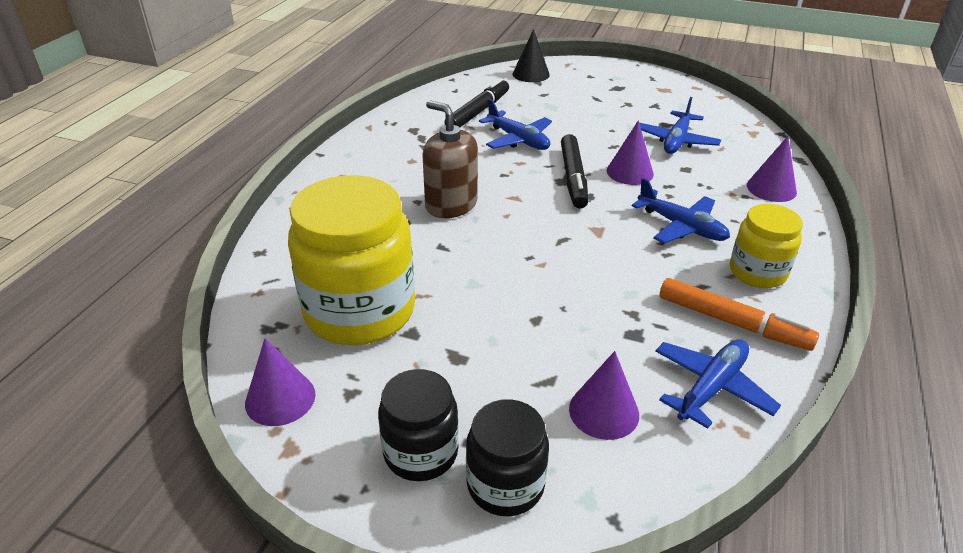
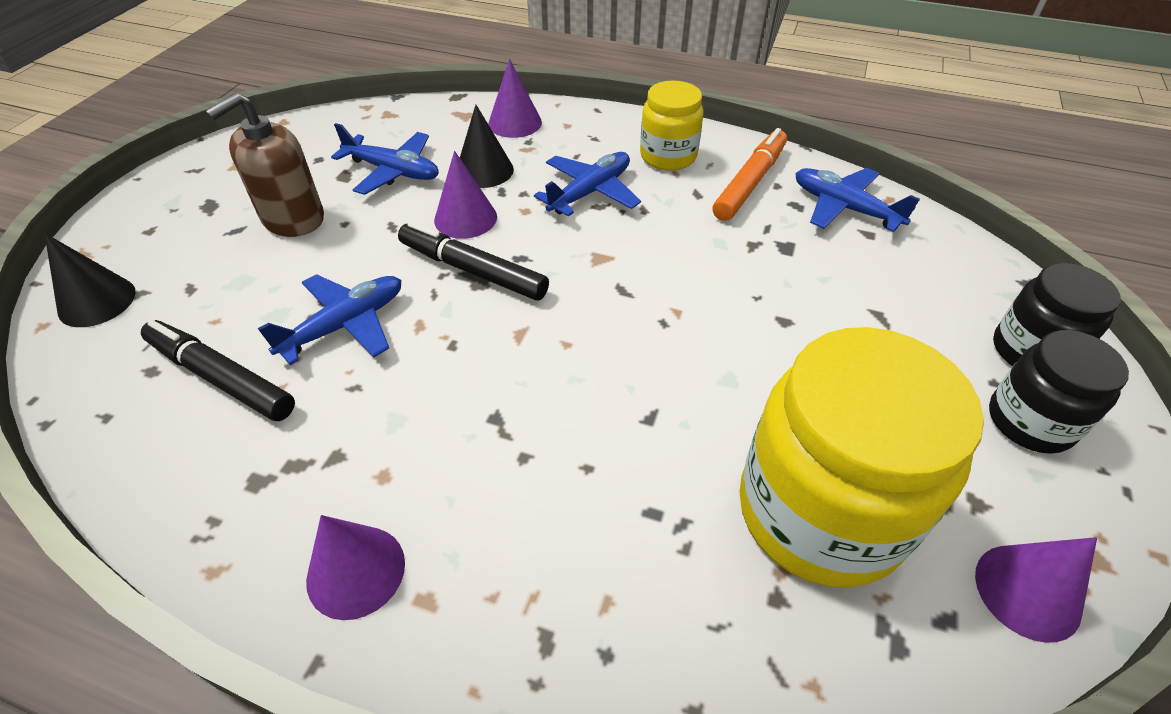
camera: 90 degrees left, 10 degrees up
brown soap dispenser [423,100,478,218] -> brown soap dispenser moved to [206,93,324,237]
black marker [561,134,588,208] -> black marker turned 150 degrees counterclockwise [398,222,549,301]
purple cone [569,351,639,440] -> purple cone moved to [306,515,405,620]
none -> black cone [460,105,514,188]

